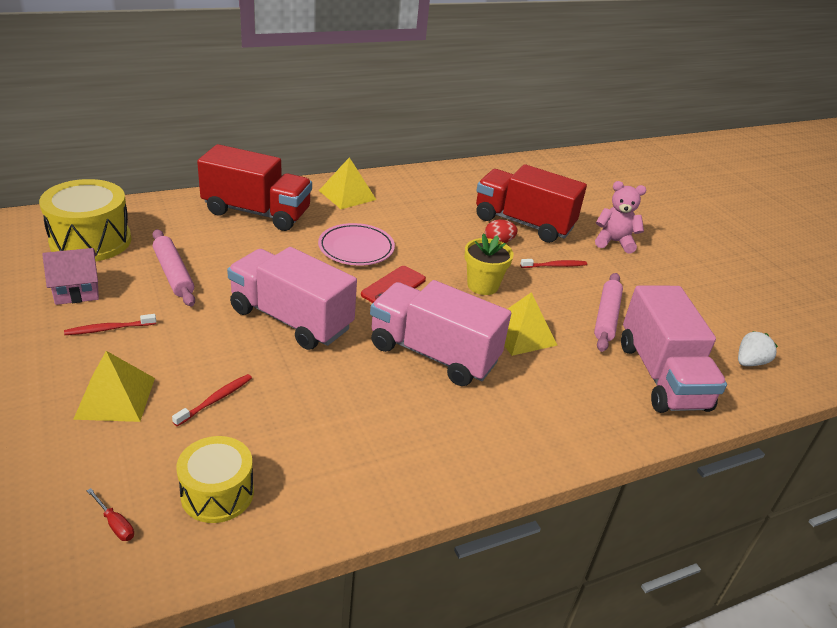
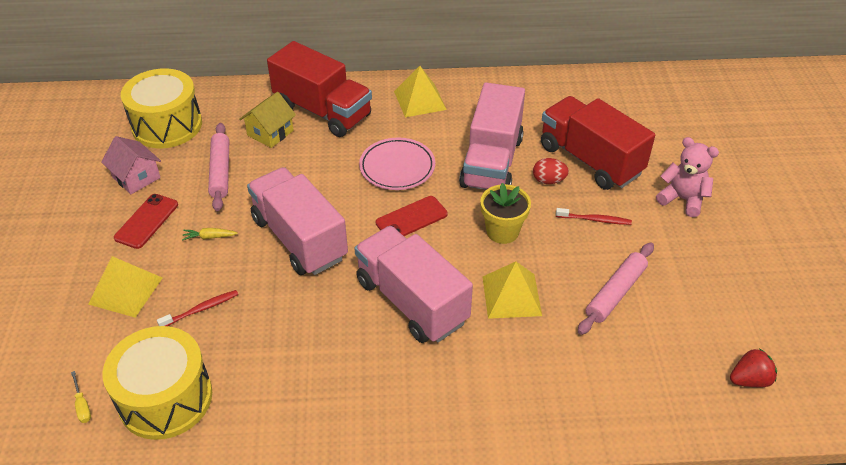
camera: 25 degrees right, 10 degrees up
pink house [42,248,99,305] -> pink house turned 45 degrees clockwise [101,136,161,194]
red toothbrush [64,314,156,335] -> red phone [114,194,178,249]
red screwdriver [87,488,134,541] -> yellow screwdriver [71,371,91,423]
yellow drum [176,436,254,523] -> yellow drum [103,326,212,440], size x1.54
pink truck [621,285,727,413] -> pink truck moved to [459,82,525,190]
white strawberry [738,331,778,366] -> red strawberry [730,348,777,387]
none -> yellow carrot [182,228,238,241]
none -> yellow house [240,92,296,148]

